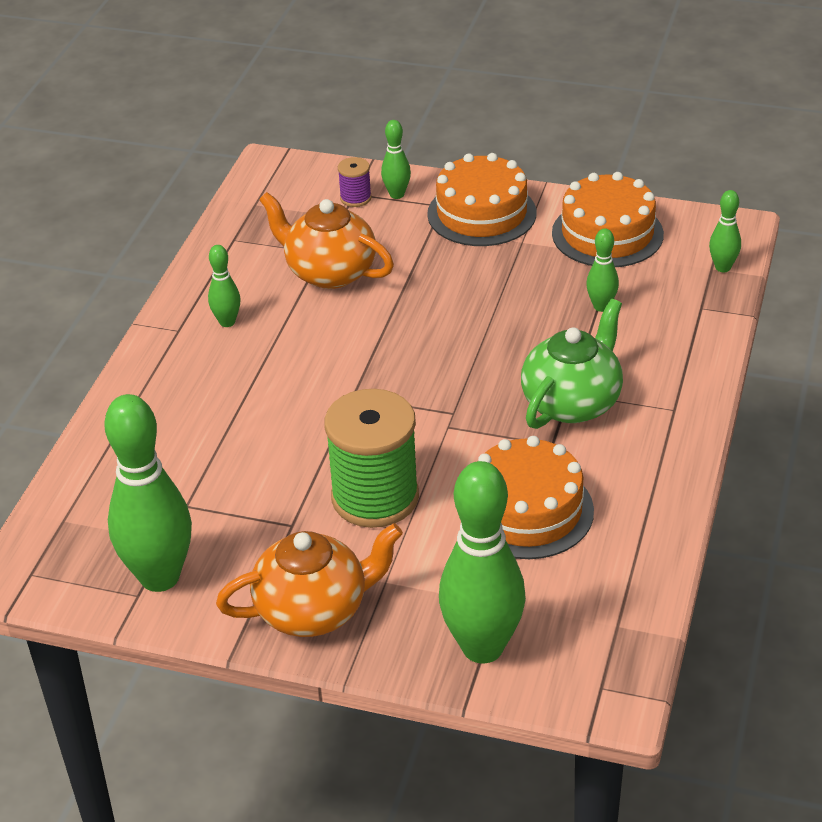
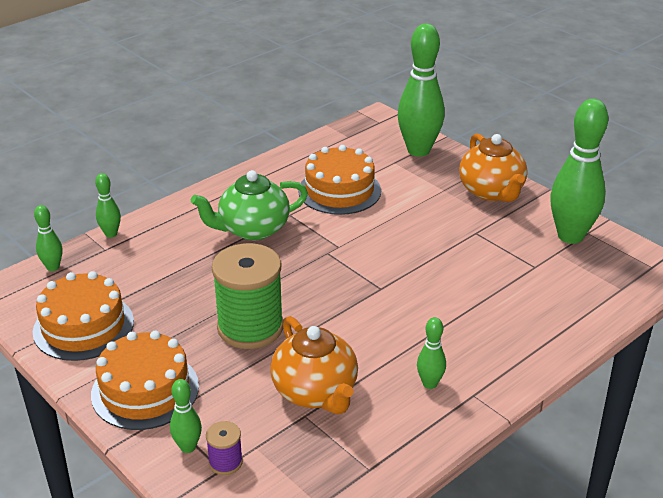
camera: 150 degrees left, 5 degrees down
orange teapot [216,523,403,637] -> orange teapot turned 120 degrees counterclockwise [459,134,528,202]
green spool [324,389,419,528] -> green spool moved to [212,243,284,349]
green bowling pin [586,228,619,312] -> green bowling pin moved to [95,173,121,238]

